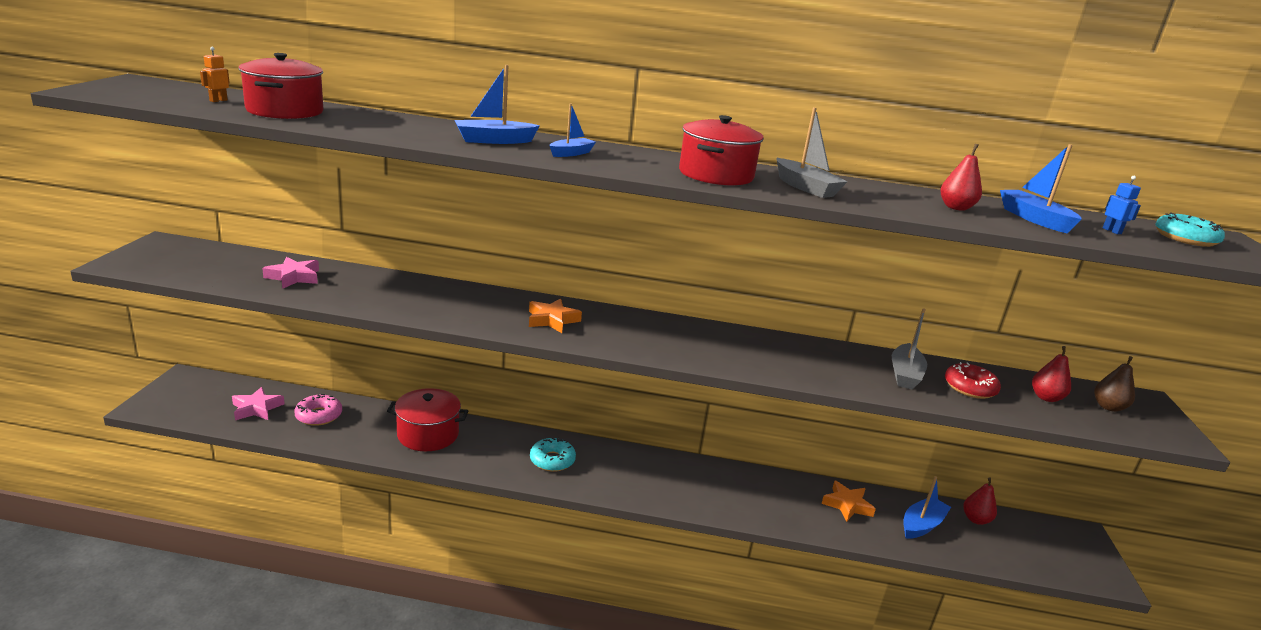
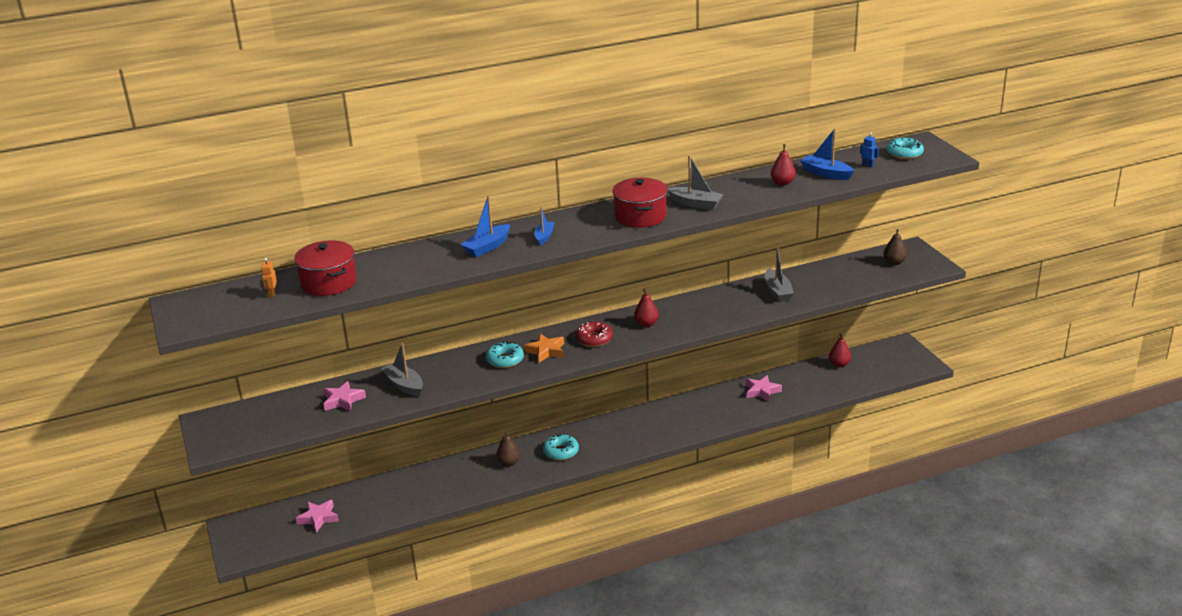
camera: 25 degrees left, 5 degrees up
pink donut [294,394,342,426] -> none
red pot [387,388,468,451] -> none
orange star [821,481,876,522] -> pink star [746,375,782,402]
blue boat [903,476,951,539] -> none
red donut [945,362,1001,399] -> red donut moved to [576,322,613,347]
red pear [1032,346,1071,402] -> red pear moved to [634,289,659,327]
none -> grey boat [382,343,423,396]
none -> turquoise donut [486,341,524,368]
none -> brown pear [496,431,520,467]

